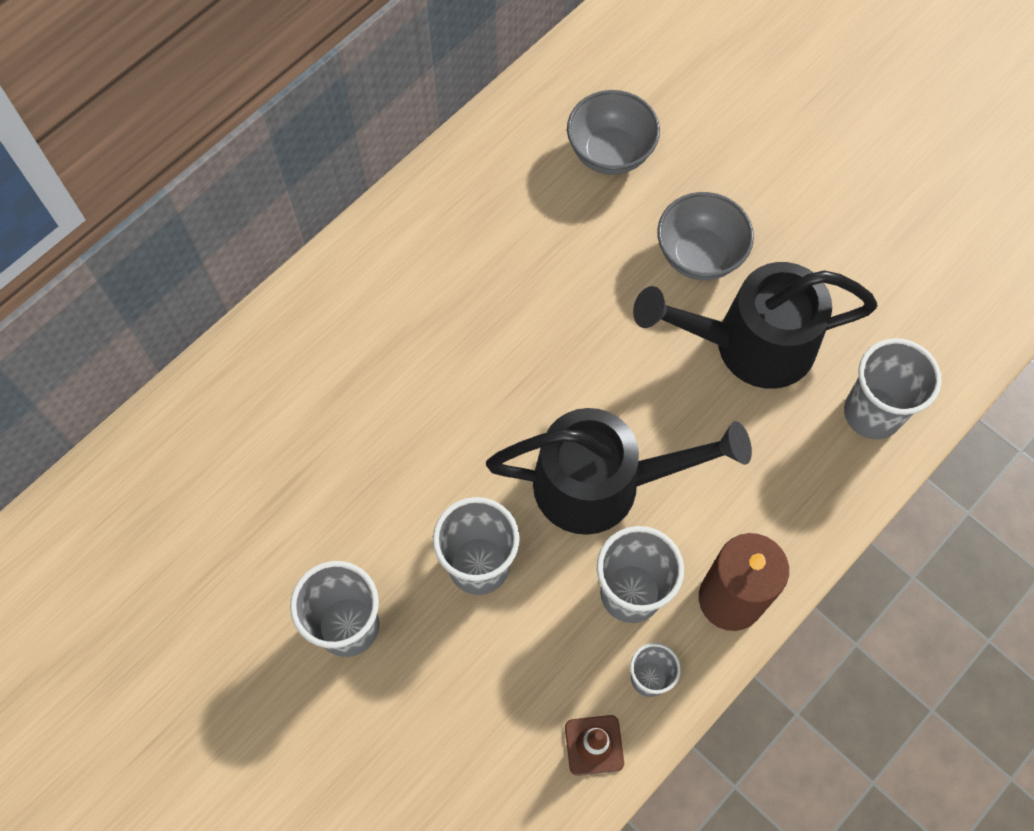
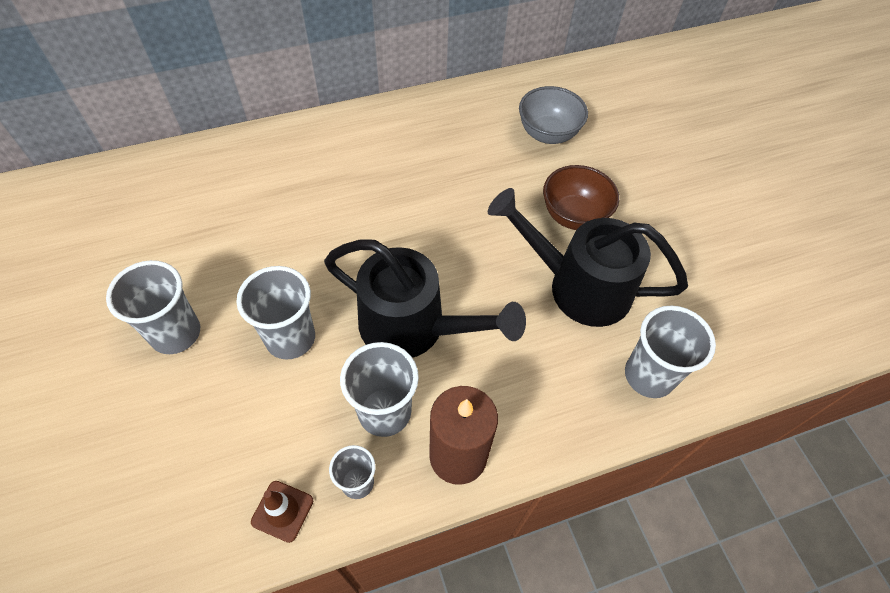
camera: 25 degrees right, 10 degrees down
grey bowl [657,192,754,280] -> brown bowl [543,165,619,230]

